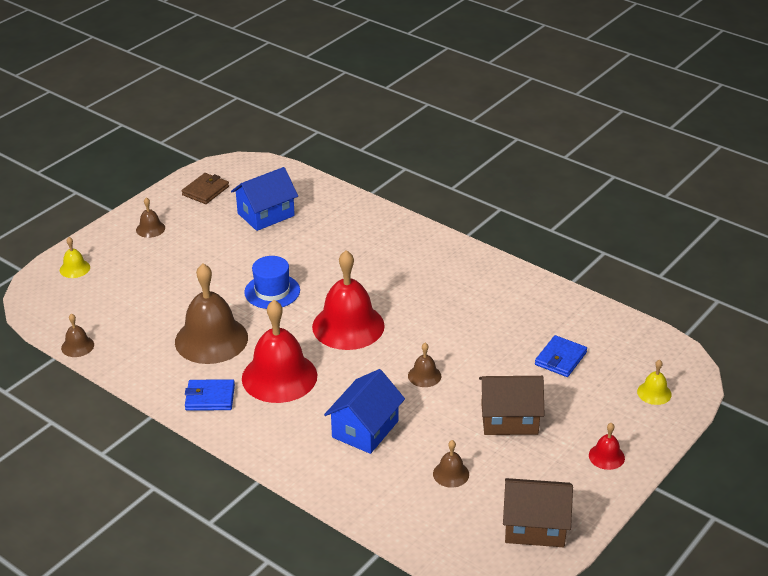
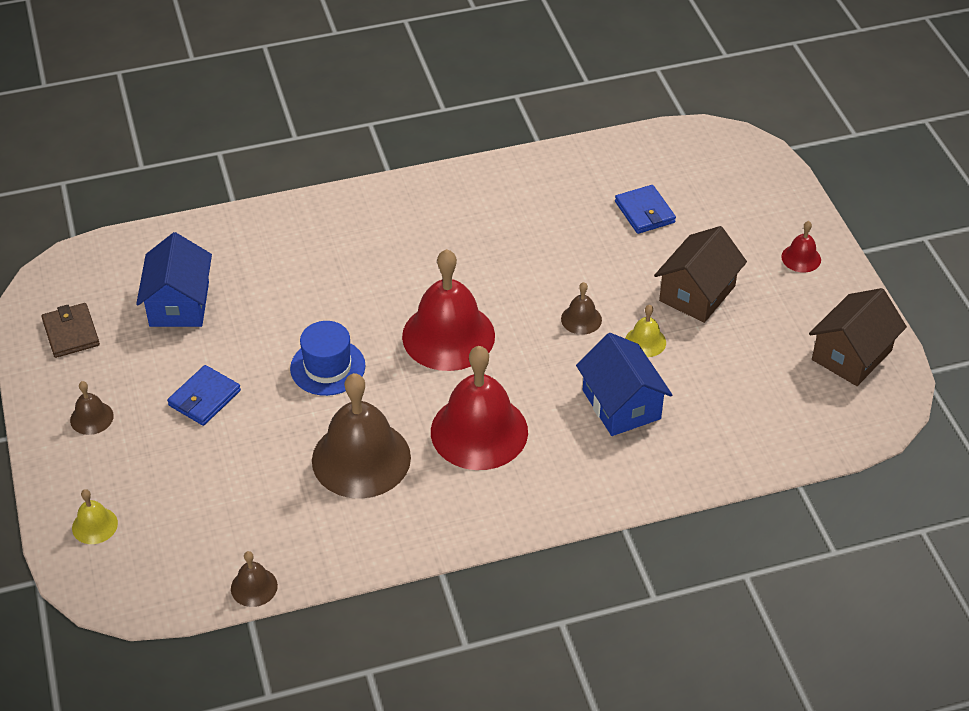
camera: 55 degrees left, 10 degrees up
blue wallet [185,379,235,411] -> blue wallet moved to [167,365,241,426]
brown bell [433,440,469,488] -> none
yellow bell [637,360,672,405] -> yellow bell moved to [625,304,666,357]

